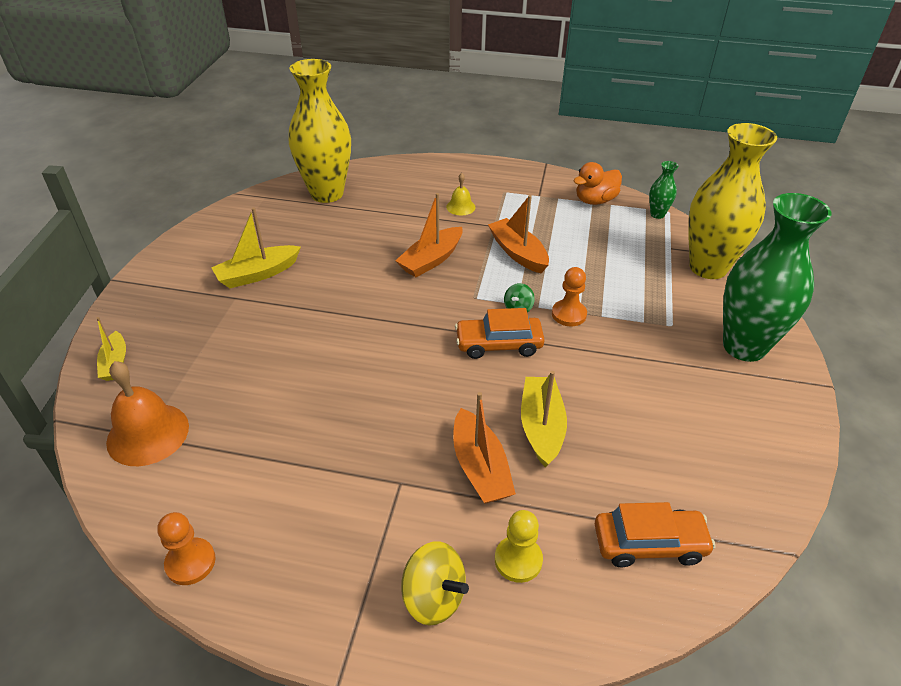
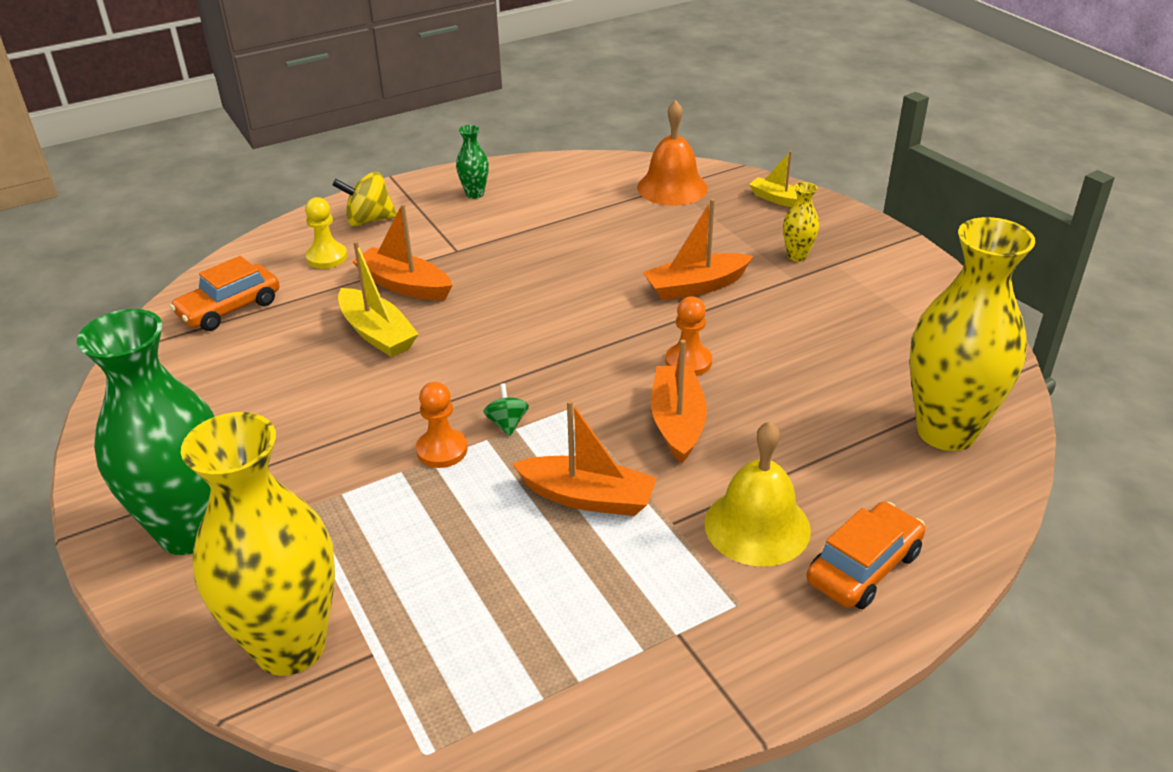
camera: 140 degrees right, 5 degrees down
orange pawn [157,512,216,585] -> orange pawn moved to [665,297,712,376]
yellow boat [211,208,301,288] -> none
yellow bell [446,173,476,215] -> yellow bell [705,421,811,566], size x1.89
orange car [455,308,545,359] -> orange car moved to [806,502,925,609]
orange duck [573,162,622,205] -> none
green vase [649,161,678,219] -> green vase moved to [456,125,489,199]
none -> orange boat [643,199,753,301]
none -> yellow vase [783,182,819,261]

